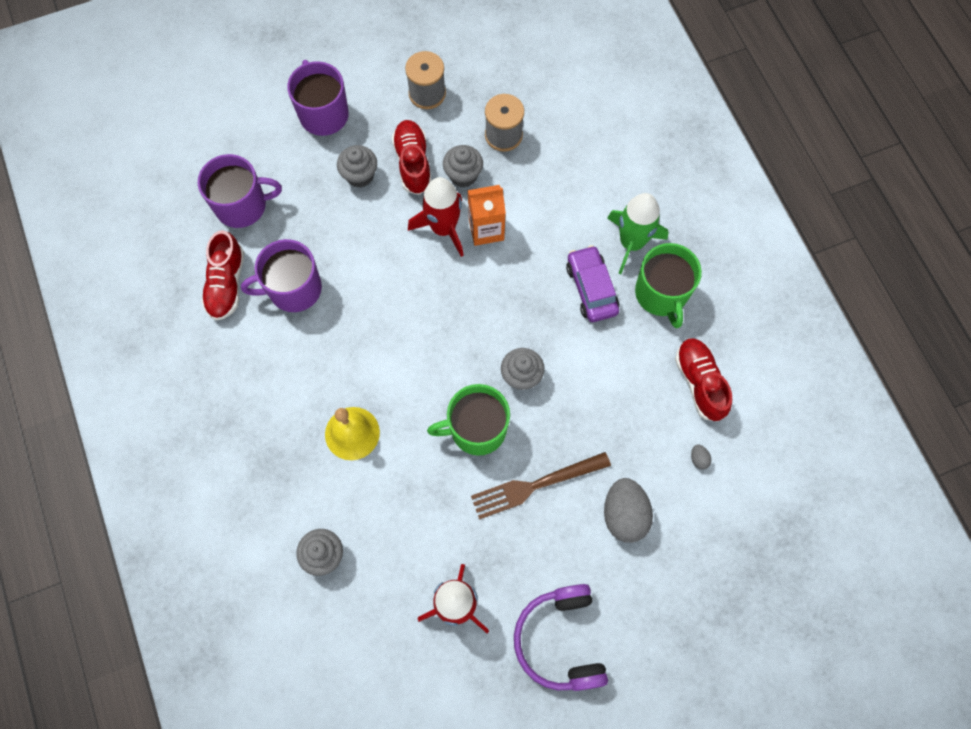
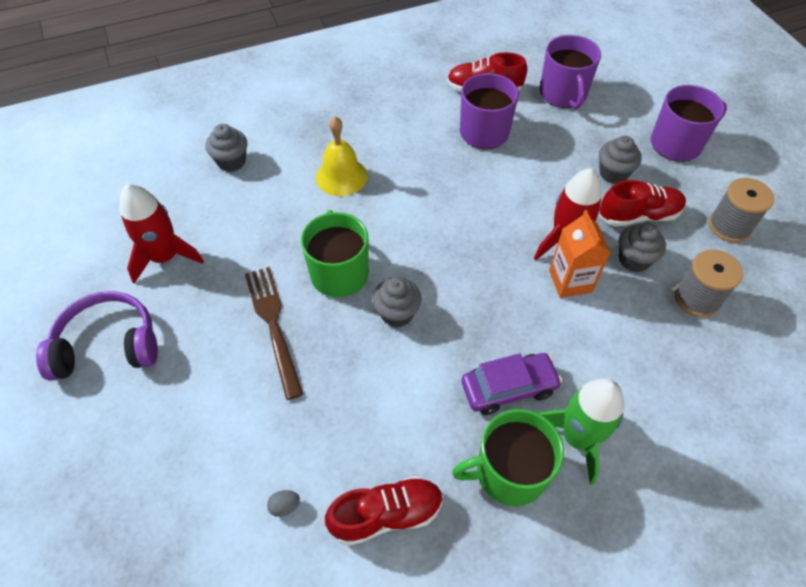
camera: 90 degrees right, 15 degrees down
grey egg [604,478,653,543] -> none

